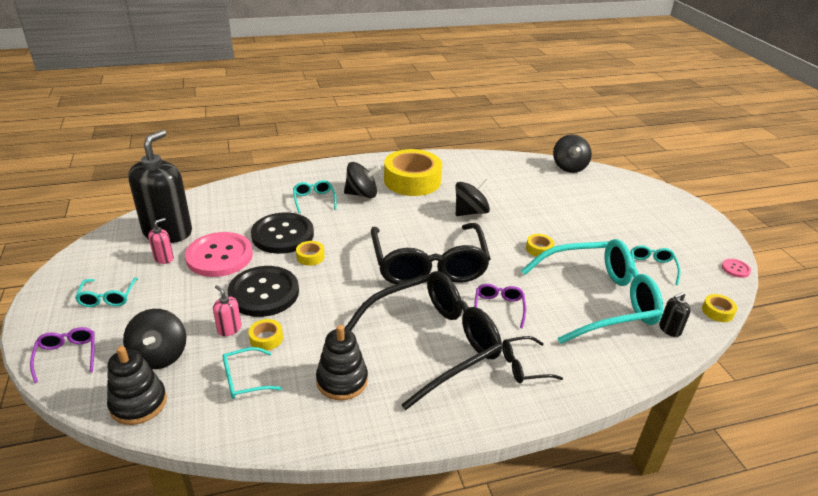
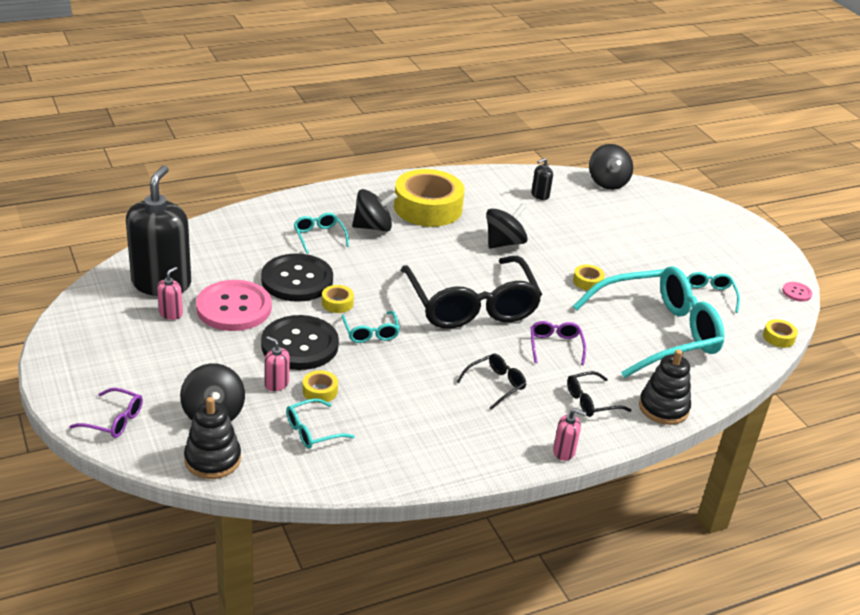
camera: 10 degrees left, 0 degrees up
purple glasses [30,327,95,383] -> purple glasses turned 135 degrees clockwise [69,388,143,438]
turquoise glasses [75,278,138,307] -> turquoise glasses moved to [341,311,400,343]
black stacking toy [316,325,368,400] -> black stacking toy moved to [639,350,691,425]
black glasses [344,271,502,410] -> black glasses [457,354,526,410], size x0.41
black soap dispenser [659,292,691,337] -> black soap dispenser moved to [531,158,553,200]
none -> pink soap dispenser [553,409,586,461]

